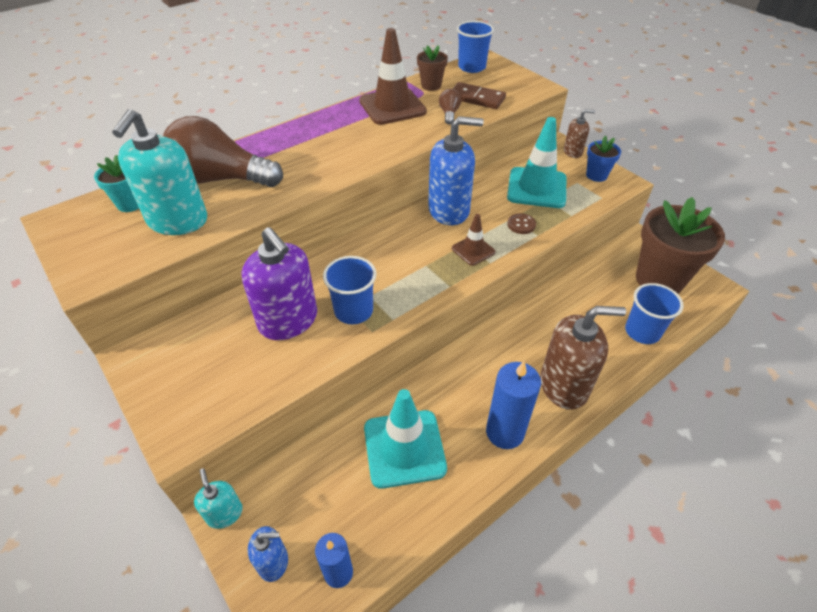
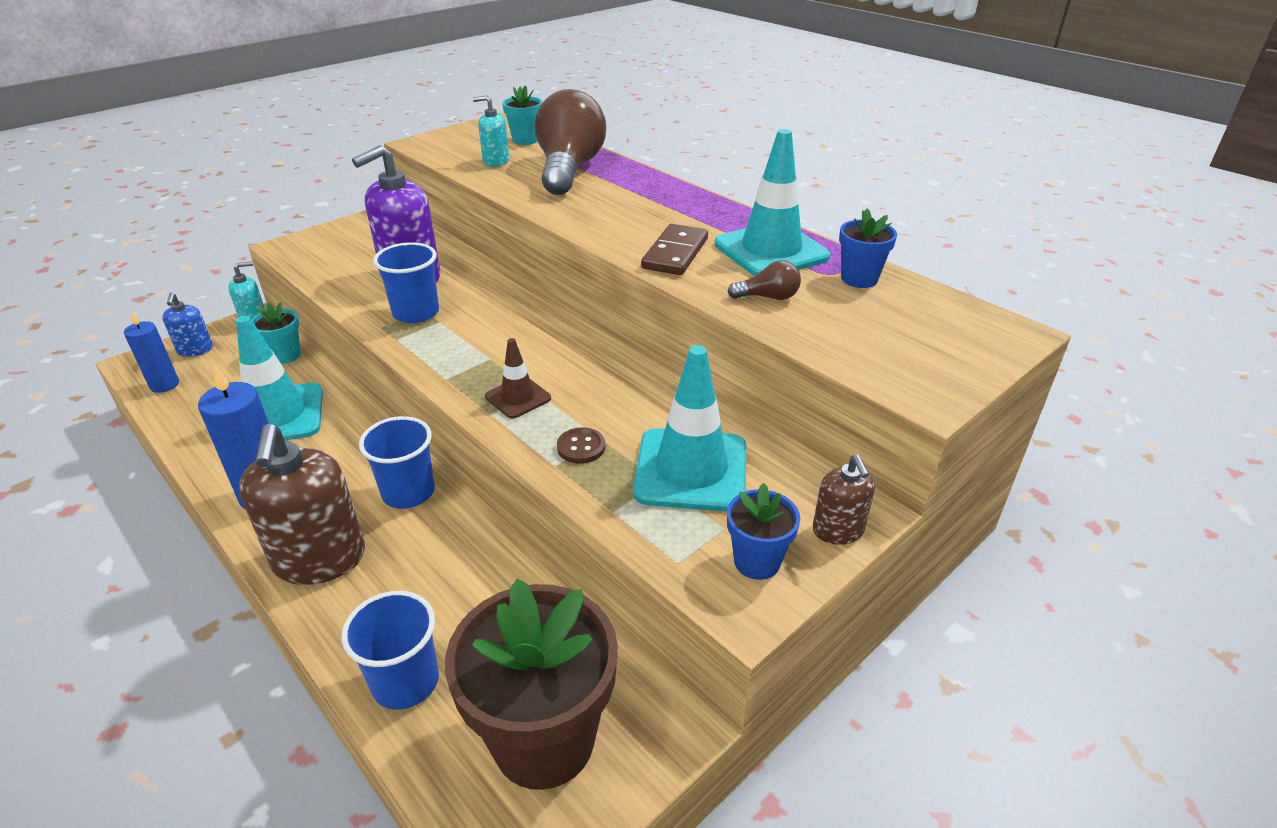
camera: 85 degrees right, 10 degrees down
turquoise soap dispenser [112,109,207,235] -> turquoise soap dispenser [473,96,509,167], size x0.51
brown traffic cone [359,28,427,125] -> turquoise traffic cone [715,129,831,276]
brown flower pot [417,45,448,91] -> blue flower pot [839,208,897,288]
blue soap dispenser [428,116,484,225] -> none
brown domino [452,82,506,109] -> brown domino moved to [641,224,708,275]
blue cup [457,21,494,73] -> blue cup moved to [359,416,435,509]
none -> turquoise flower pot [252,302,301,364]

